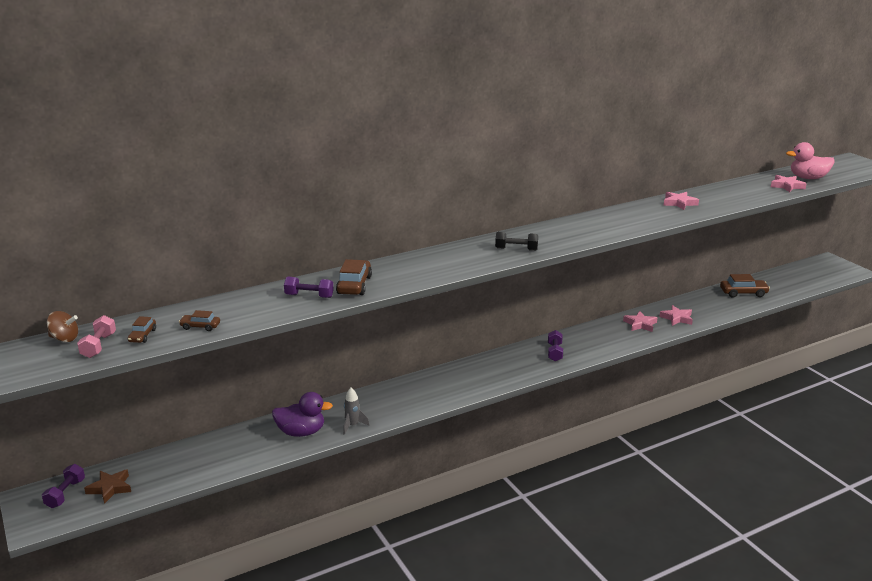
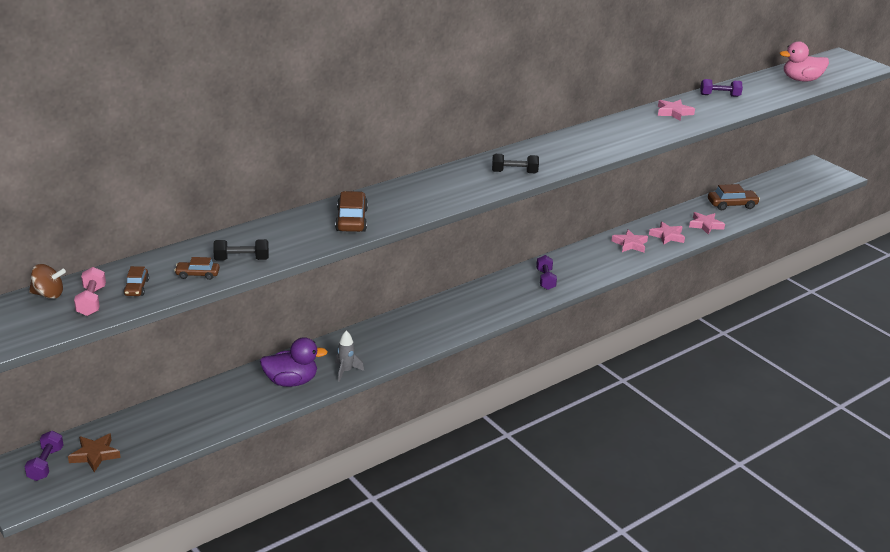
camera: 10 degrees left, 5 degrees up
purple dumbbell [284,277,334,298] -> purple dumbbell moved to [700,79,743,97]
pink star [771,175,807,192] -> pink star moved to [689,212,725,235]
none -> black dumbbell [213,239,269,261]

